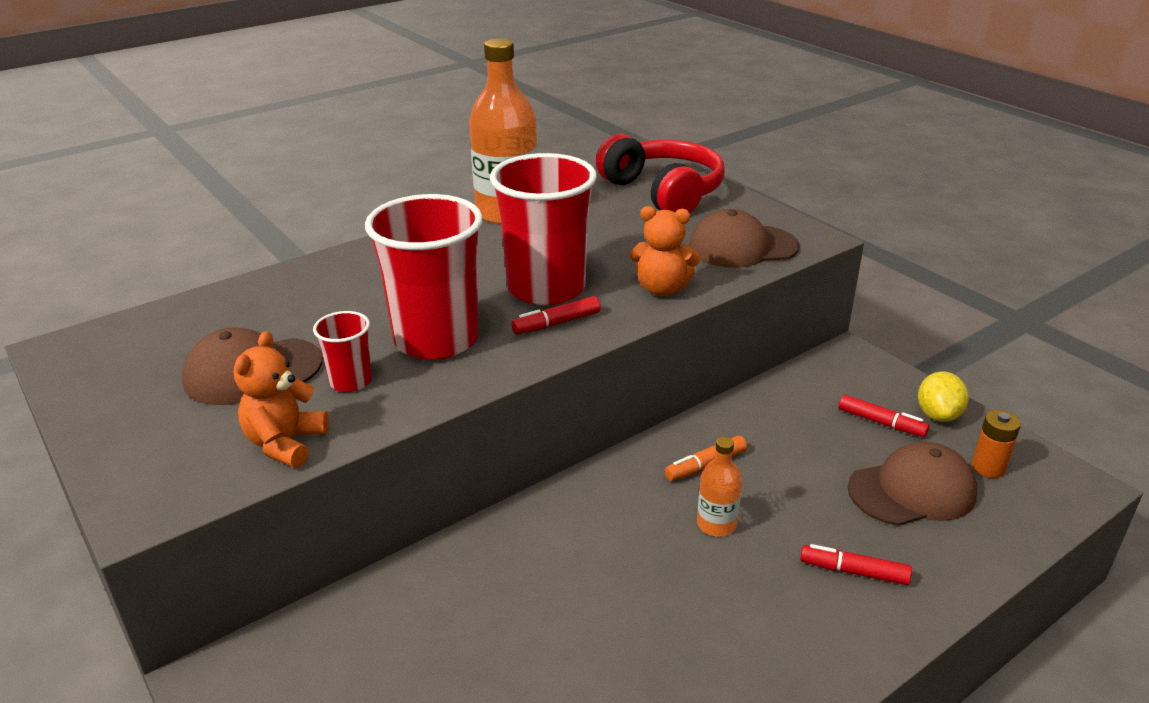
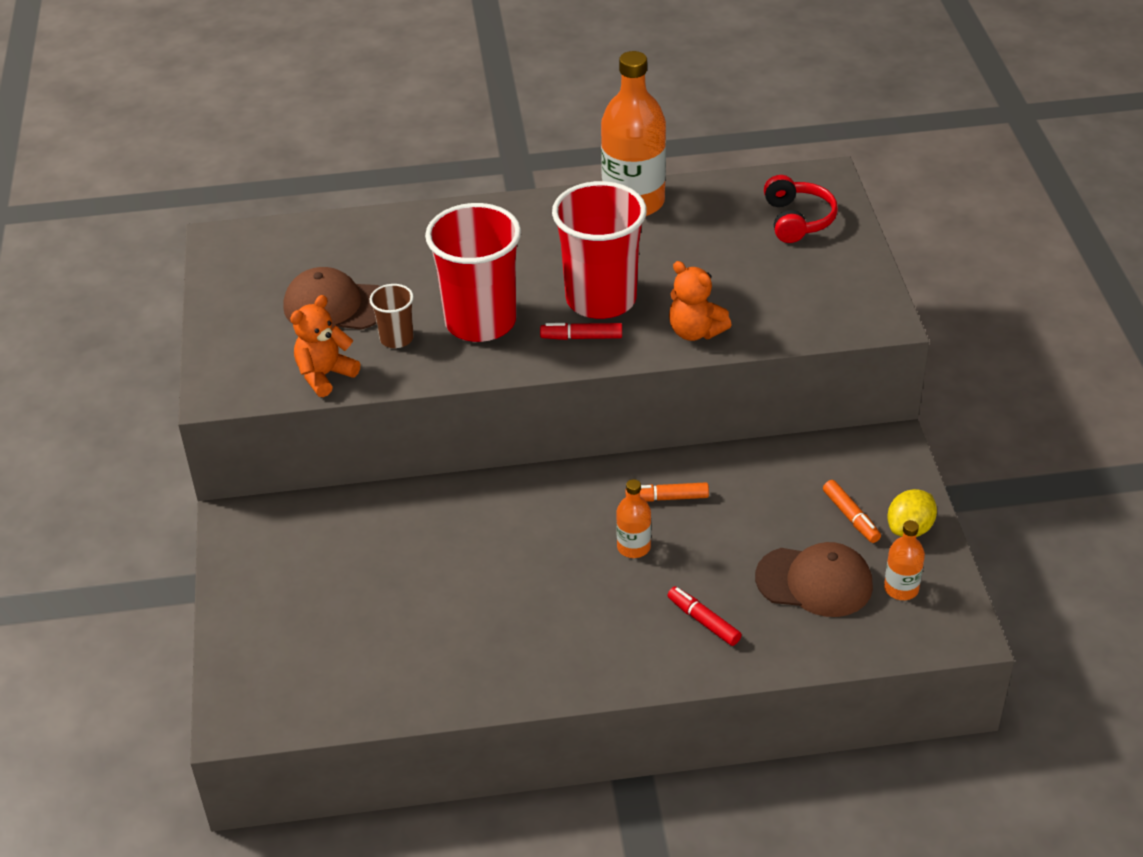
camera: 30 degrees right, 10 degrees up
red cup [313,311,372,392] -> brown cup [370,284,414,348]
red headphones [596,134,725,213] -> red headphones [764,175,838,243], size x0.62
brown cap [689,209,800,268] -> none
red marker [839,394,929,437] -> orange marker [823,480,881,543]
orange battery [972,410,1021,478] -> orange bottle [884,520,925,600]

